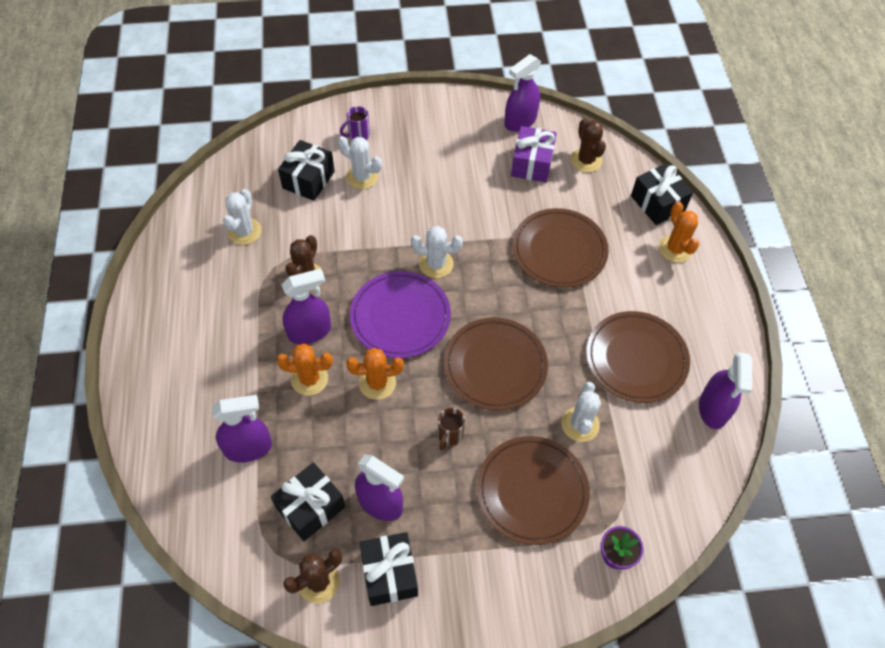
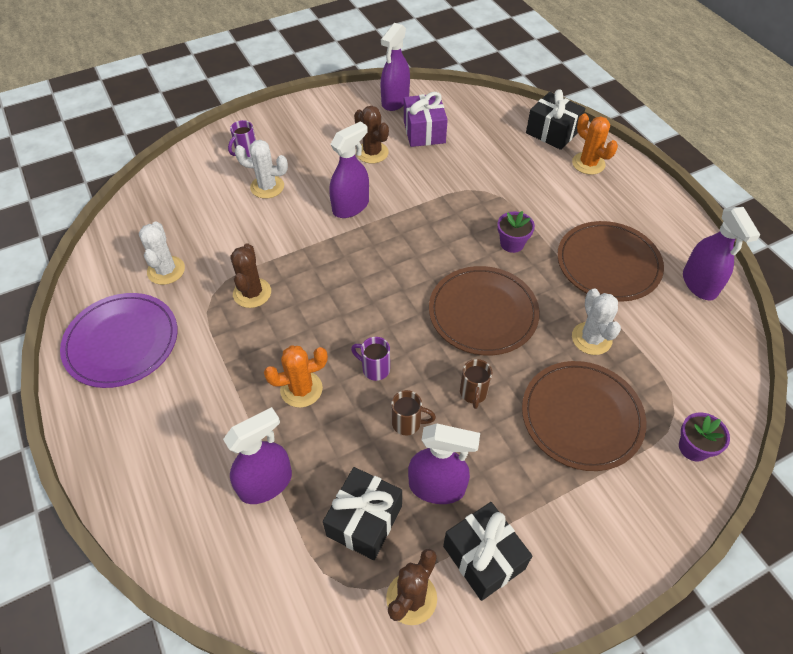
camera: 20 degrees left, 5 degrees down
black gift [278,140,335,201] -> none
purple spray bottle [282,268,331,344] -> purple spray bottle moved to [329,121,369,218]
orange cactus [346,348,404,400] -> purple mug [351,337,390,381]
purple plate [350,271,451,358] -> purple plate moved to [60,293,177,388]
white cactus [411,226,463,278] -> none
brown plate [513,208,609,288] -> none
brown cactus [571,119,606,172] -> brown cactus moved to [354,106,389,163]
none -> brown mug [391,390,436,435]
none -> purple flower pot [497,211,535,253]

